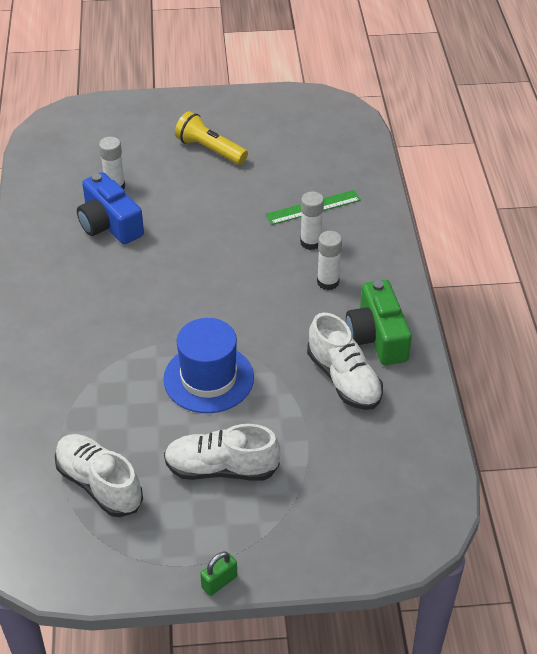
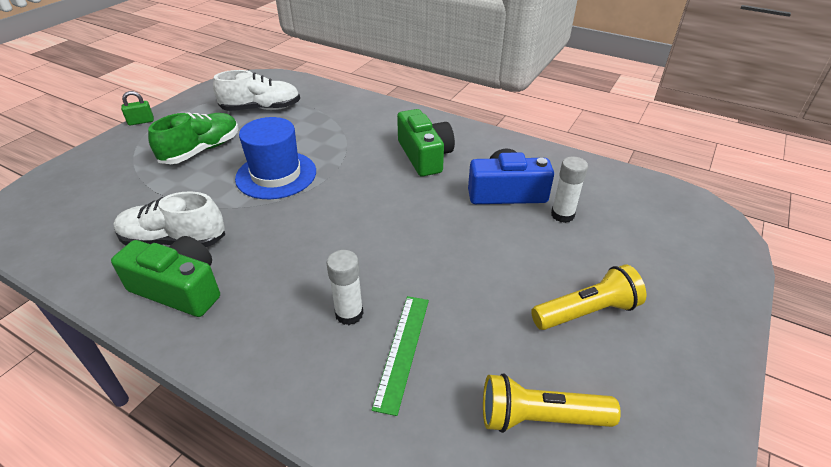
camera: 125 degrees right, 5 degrees down
white shoe [164,424,281,481] -> green shoe [148,113,239,164]
green padlock [200,551,237,596] -> green padlock turned 75 degrees clockwise [121,91,154,125]
white glue stick [317,231,342,290] -> none
none -> green camera [397,109,455,177]
none -> yellow flashlight [483,374,621,433]

